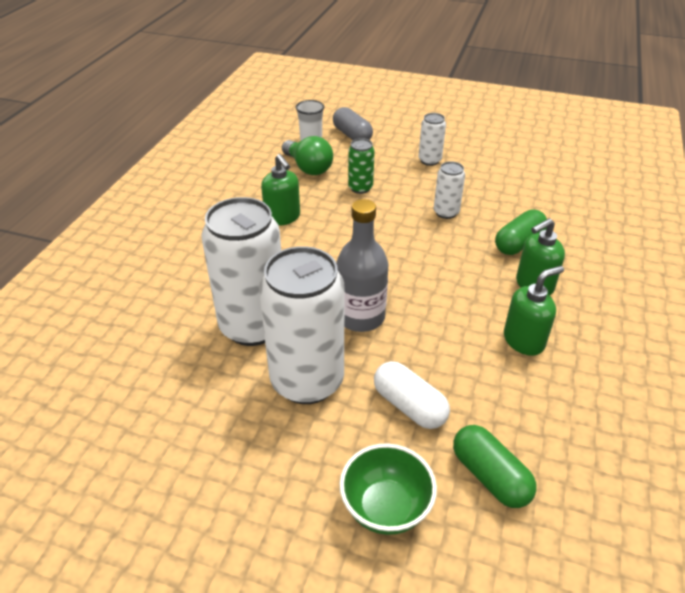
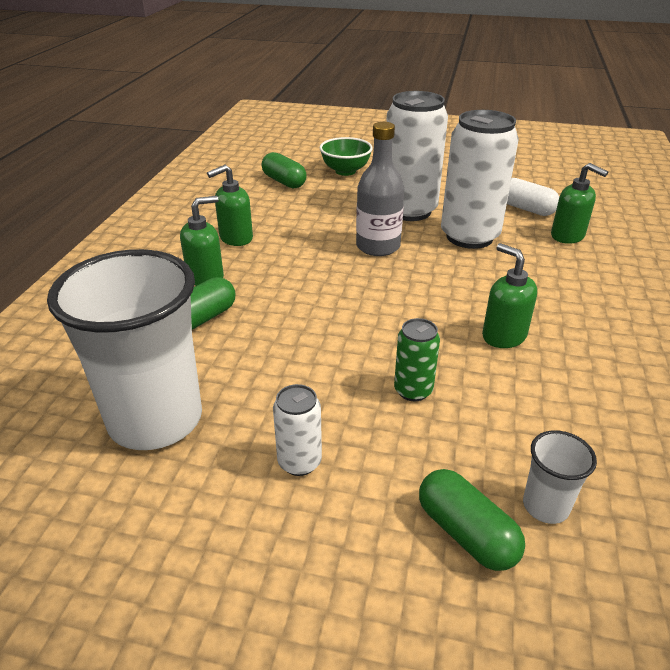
camera: 175 degrees right, 5 degrees down
green light bulb [282,136,333,175] -> none
grey capsule [333,107,373,140] -> green capsule [419,469,525,571]
white capsule [374,361,450,429] -> white capsule moved to [507,178,559,216]
white can [434,161,465,219] -> none
none -> white cup [47,249,202,450]
none -> green soap dispenser [551,163,608,244]

